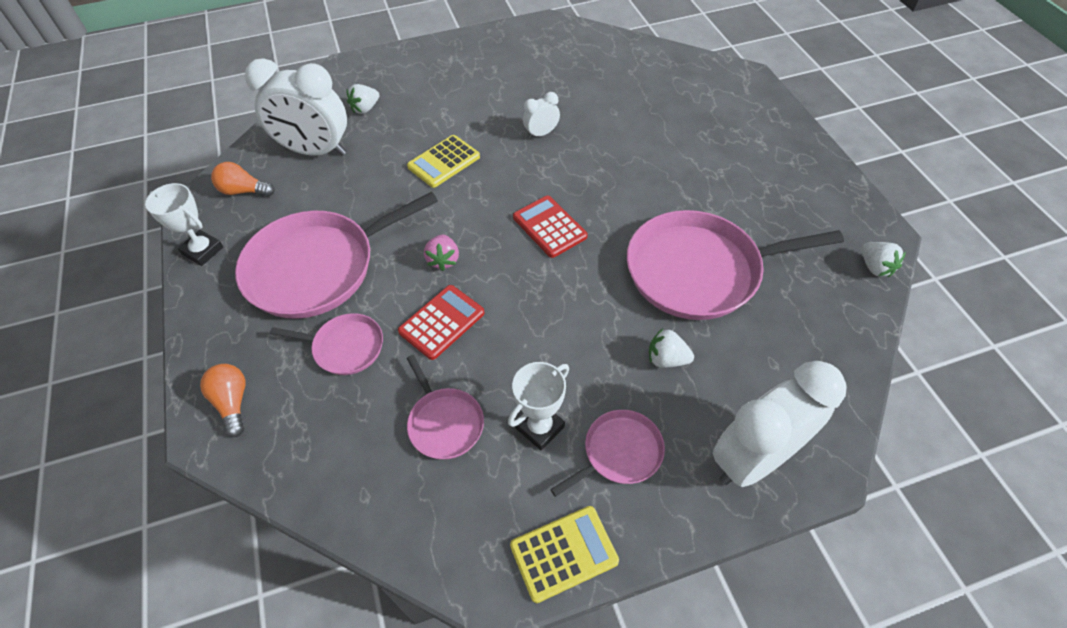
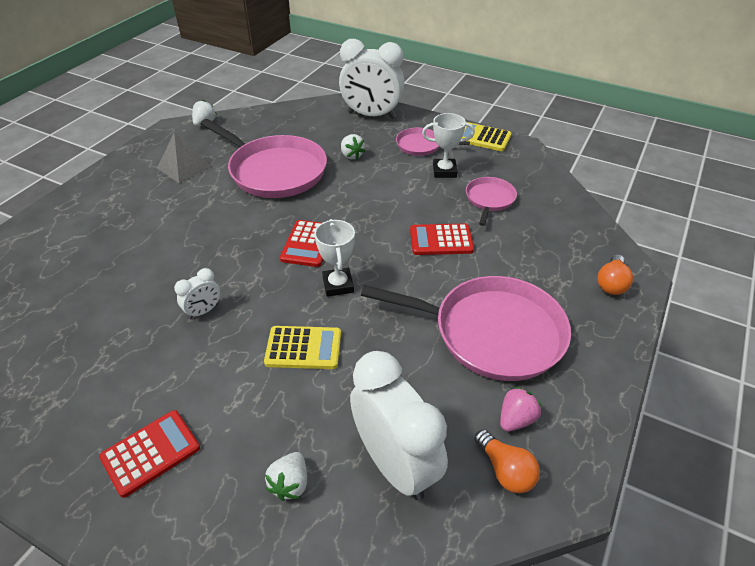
camera: 135 degrees left, 10 degrees down
white trophy [145,183,223,266] -> white trophy moved to [314,219,355,297]
pink pan [270,313,383,375] -> none
white strawberry [347,84,379,114] -> white strawberry turned 105 degrees clockwise [265,452,307,501]
pink strawberry [424,235,459,271] -> pink strawberry moved to [500,387,542,432]
white clock [523,92,560,139] -> white clock turned 60 degrees counterclockwise [174,268,220,319]
none -> red calculator [99,410,200,498]
none -> grey pyramid [157,133,211,183]

